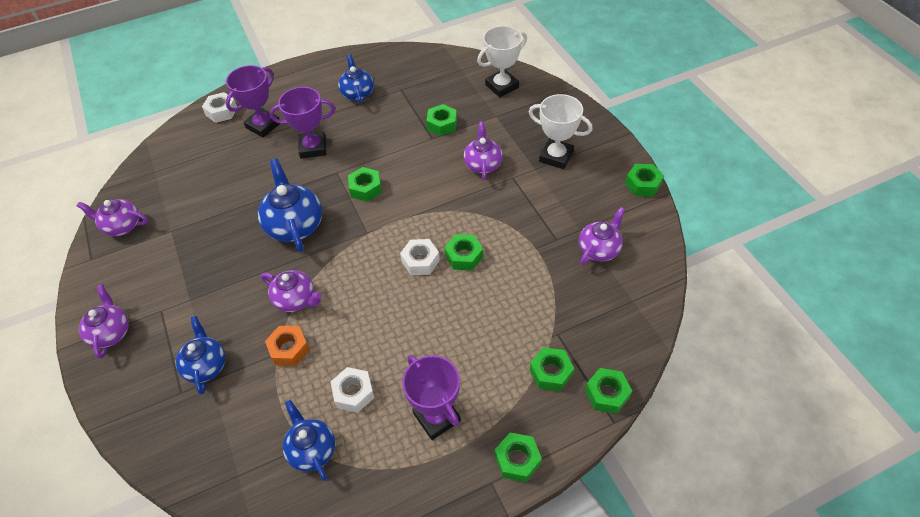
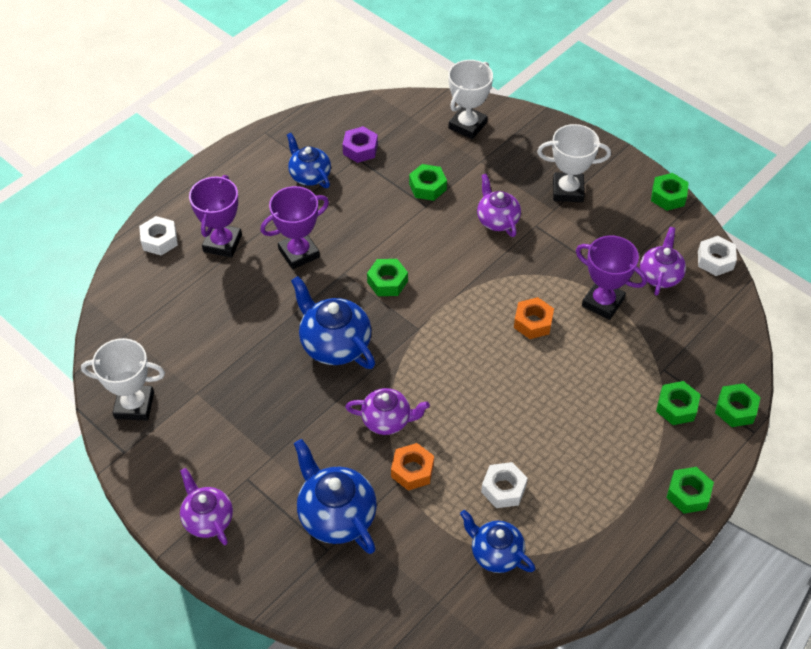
camera: 25 degrees left, 0 degrees up
purple teapot [77,199,148,236] -> white trophy [81,338,165,421]
blue teapot [175,316,226,394] -> blue teapot [294,439,377,554], size x1.52
white nut [400,239,440,275] -> white nut moved to [698,236,737,276]
purple trophy [402,355,461,440] -> purple trophy moved to [576,236,647,320]
green nut [444,234,483,270] -> orange nut [514,297,554,339]
none -> purple nut [342,126,378,163]

